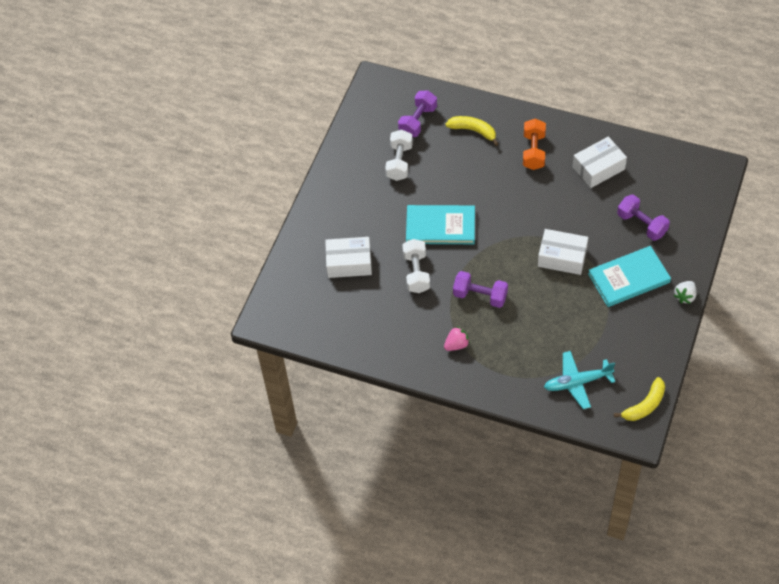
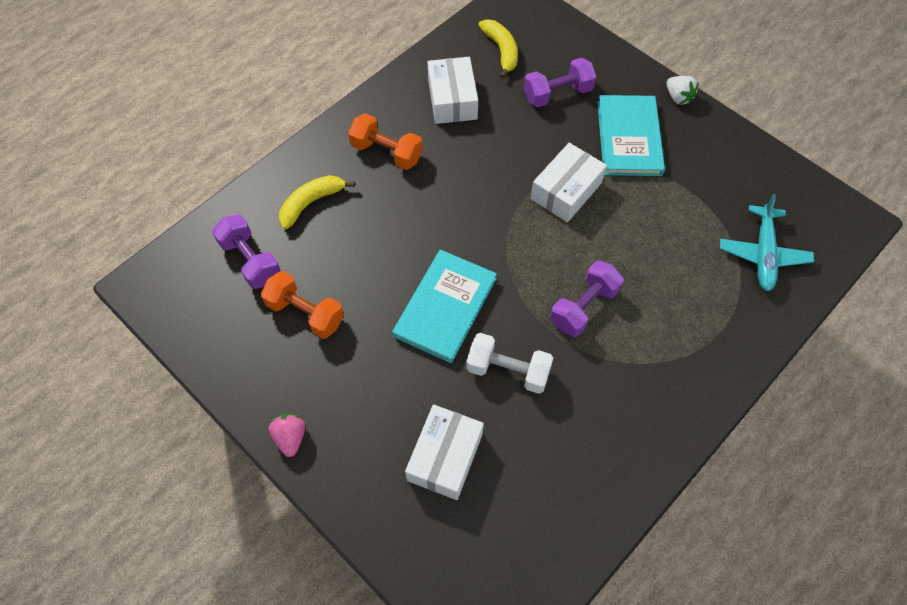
camera: 70 degrees left, 5 degrees up
white dumbbell [385,130,413,181] -> orange dumbbell [261,271,344,339]
pink strawberry [444,326,470,351] -> pink strawberry moved to [269,414,305,457]
yellow banana [614,377,665,421] -> yellow banana moved to [478,19,518,79]

